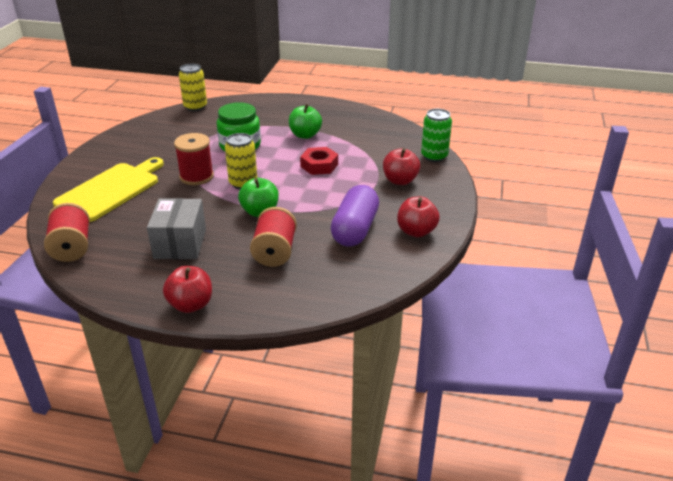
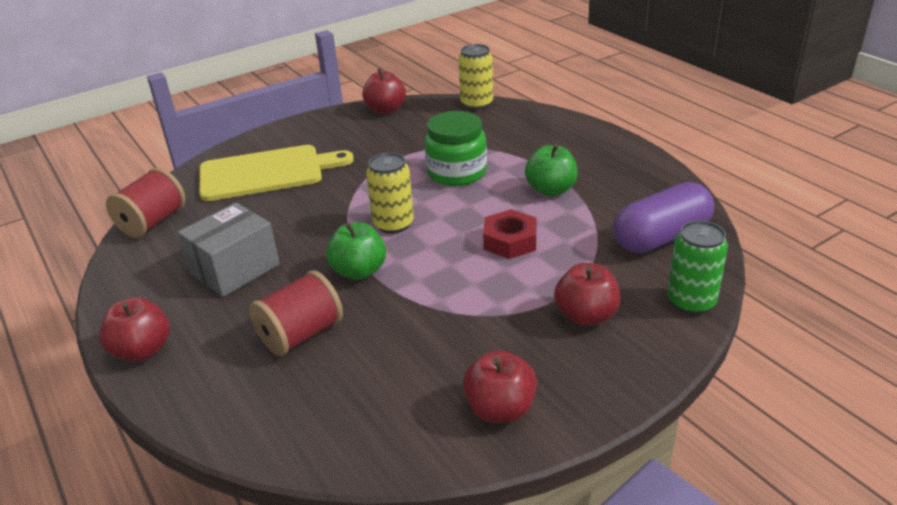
camera: 45 degrees right, 0 degrees up
red spool [174,133,214,185] -> none
purple capsule [331,185,379,247] -> purple capsule moved to [613,182,714,253]
none -> red apple [362,68,406,114]

